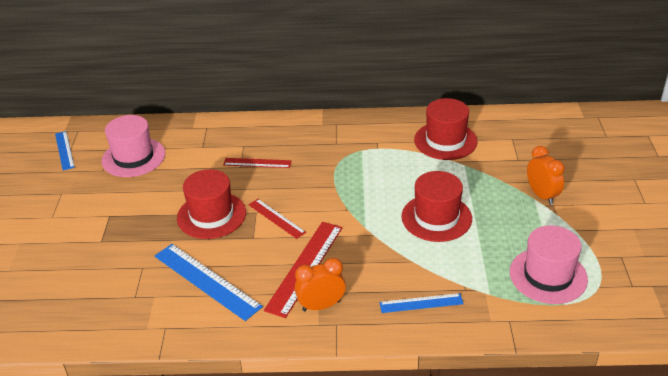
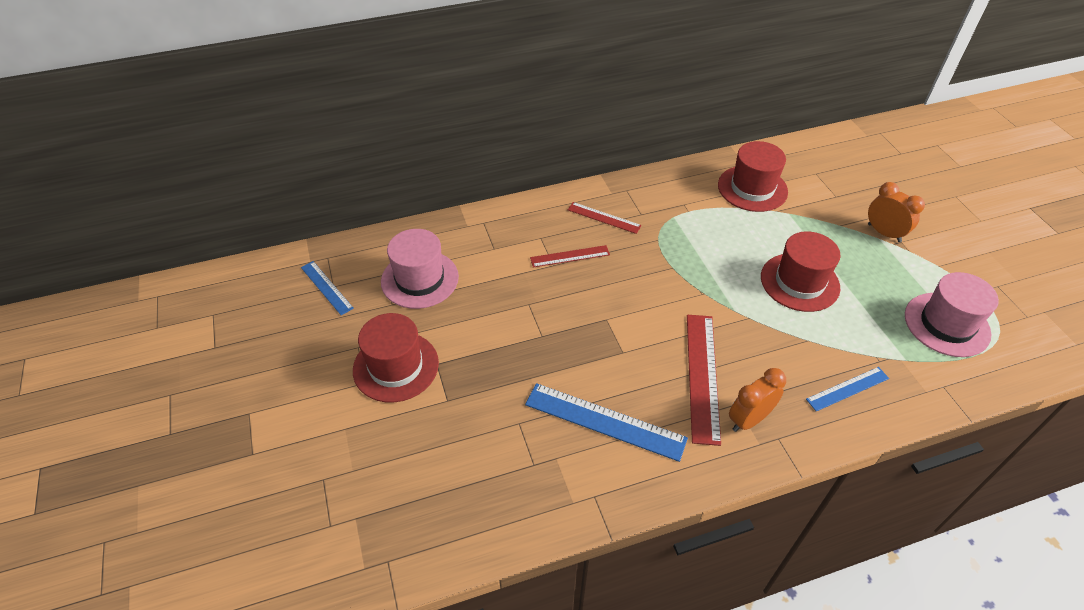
camera: 20 degrees left, 10 degrees up
red hat [177,169,246,239] -> red hat moved to [353,313,439,403]
red ruler [248,199,306,239] -> red ruler moved to [568,202,642,234]

